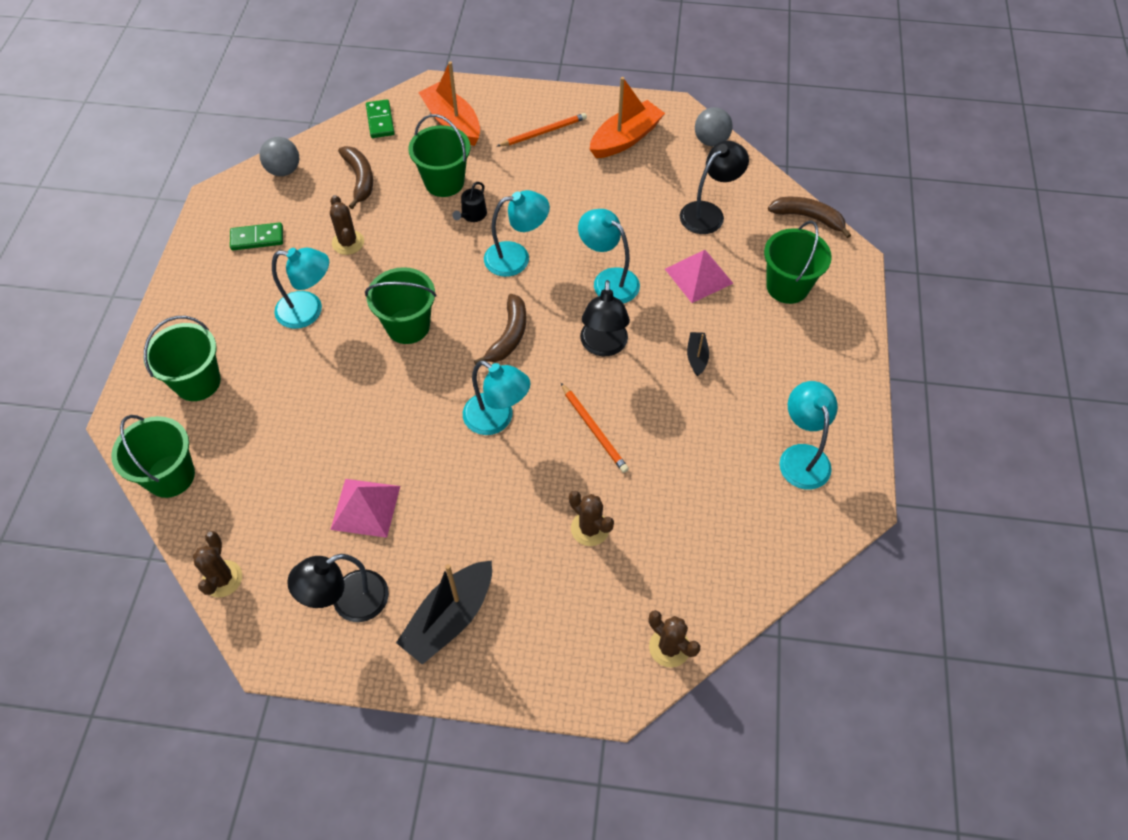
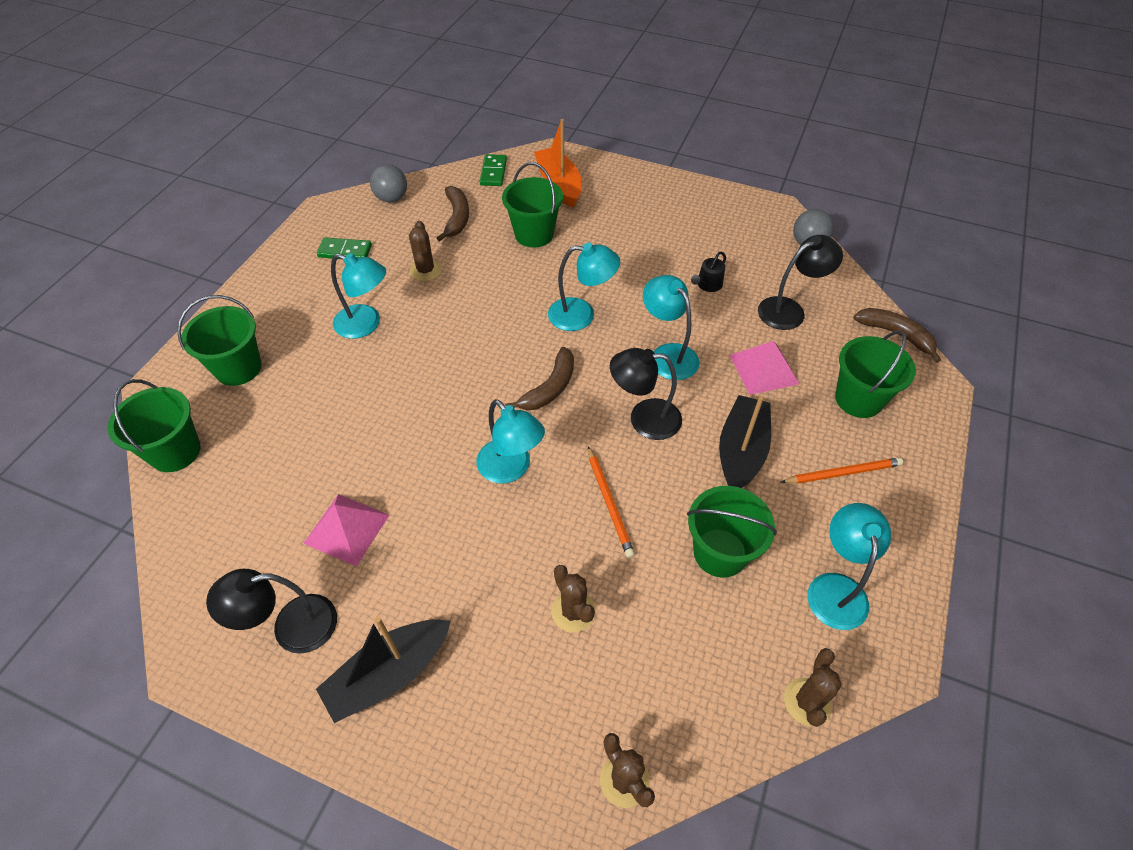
camera: 15 degrees right, 5 degrees down
brown cactus [193,531,242,598] -> brown cactus moved to [784,648,842,727]
green bucket [365,267,437,344] -> green bucket moved to [687,486,777,578]
black watering can [452,182,487,222] -> black watering can moved to [691,252,726,292]
orange pencil [496,113,587,147] -> orange pencil moved to [781,457,903,484]
black lamp [580,280,630,357] -> black lamp turned 75 degrees clockwise [610,348,682,440]
orange boat [590,77,665,158] -> none
black boat [687,332,709,377] -> black boat [719,395,771,488], size x2.02

